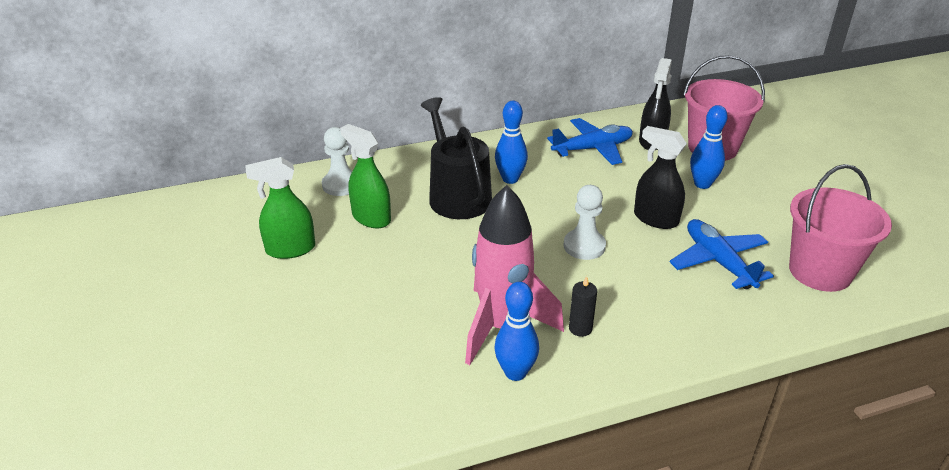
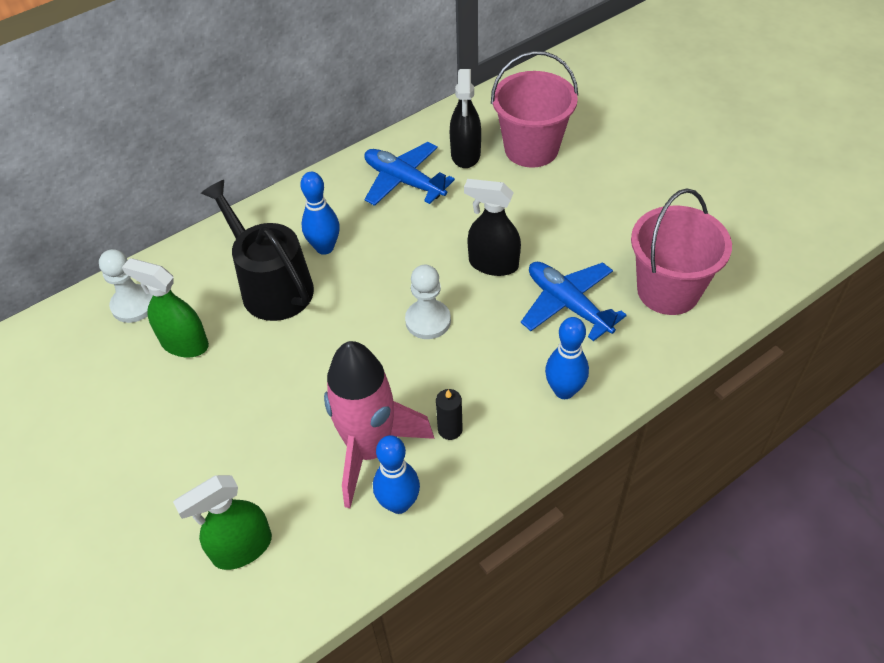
camera: 15 degrees left, 15 degrees up
green spray bottle [245,157,315,259] -> green spray bottle moved to [173,475,272,570]
blue plane [547,118,633,165] -> blue plane turned 105 degrees counterclockwise [364,142,455,206]
blue bowling pin [690,105,728,189] -> blue bowling pin moved to [545,317,589,399]

